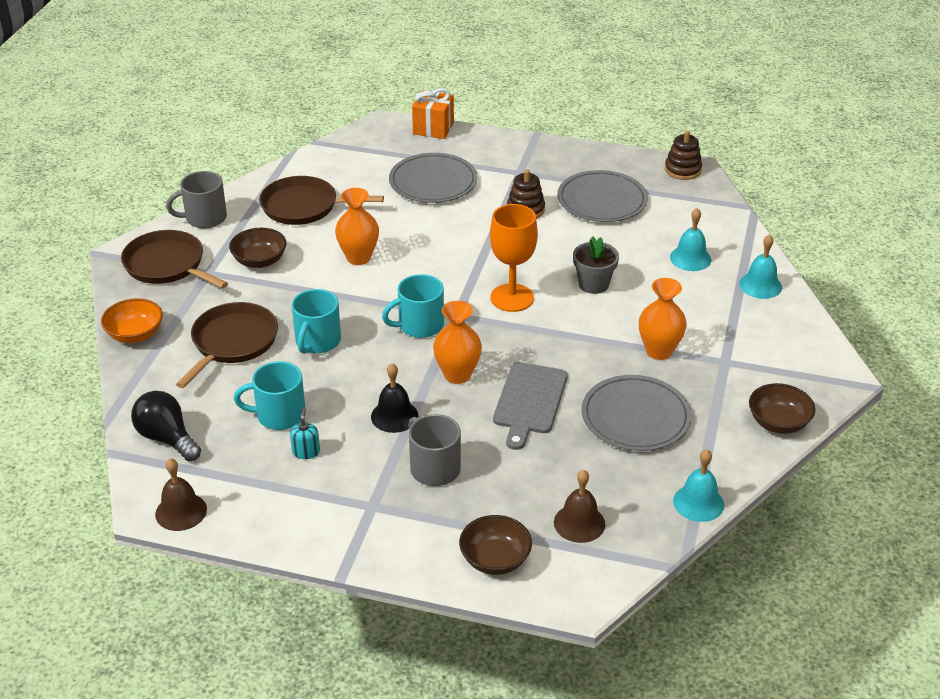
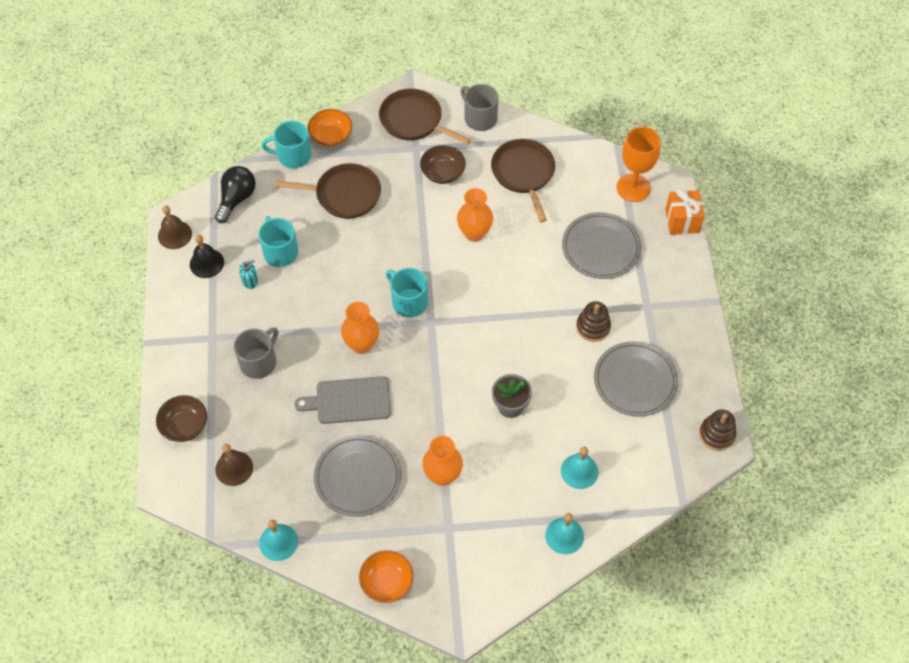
camera: 70 degrees right, 20 degrees up
brown pan [121,230,228,288] -> brown pan turned 75 degrees counterclockwise [379,89,471,145]
turquoise mug [291,289,341,354] -> turquoise mug moved to [261,121,311,168]
black bell [371,363,418,433] -> black bell moved to [190,234,224,278]
orange goblet [490,204,538,312] -> orange goblet moved to [616,127,660,202]
brown bowl [749,383,815,434] -> orange bowl [359,550,414,603]

